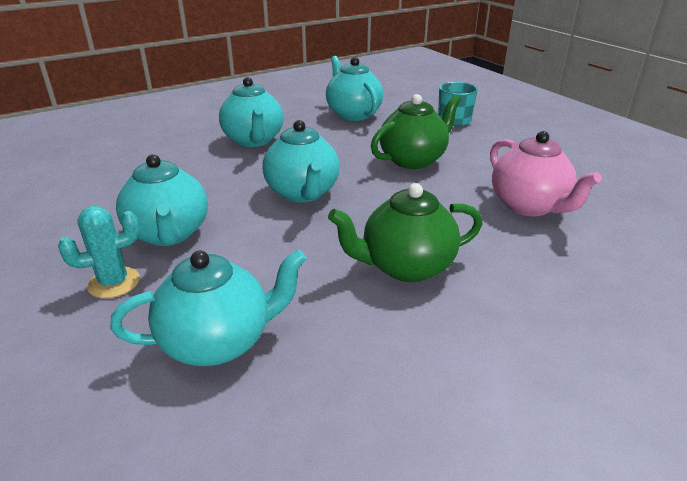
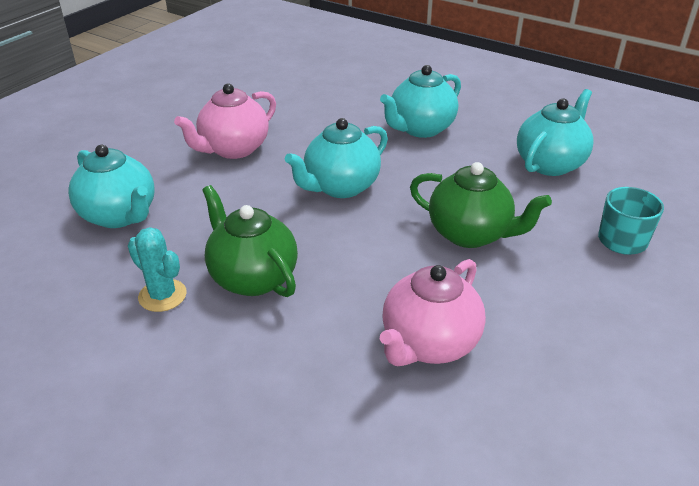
camera: 65 degrees right, 5 degrees up
turquoise cactus [58,206,140,298] -> turquoise cactus moved to [127,227,187,312]
turquoise teapot [116,154,208,246] -> pink teapot [174,83,276,159]

